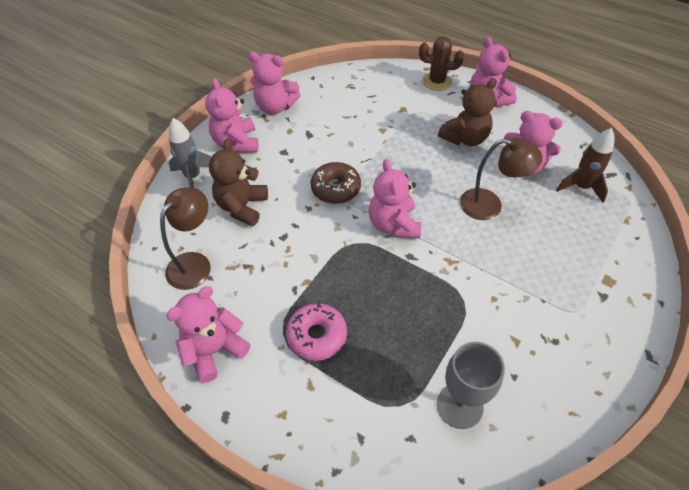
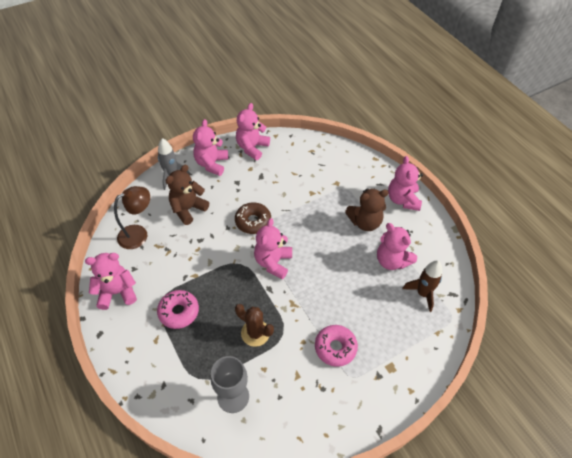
camera: 25 degrees right, 0 degrees up
pink teddy bear [248,52,300,115] -> pink teddy bear turned 75 degrees clockwise [236,103,270,160]
brown cactus [419,36,464,91] -> brown cactus moved to [235,304,274,347]
brown lamp [460,137,543,220] -> none
none -> pink donut [315,325,358,367]

